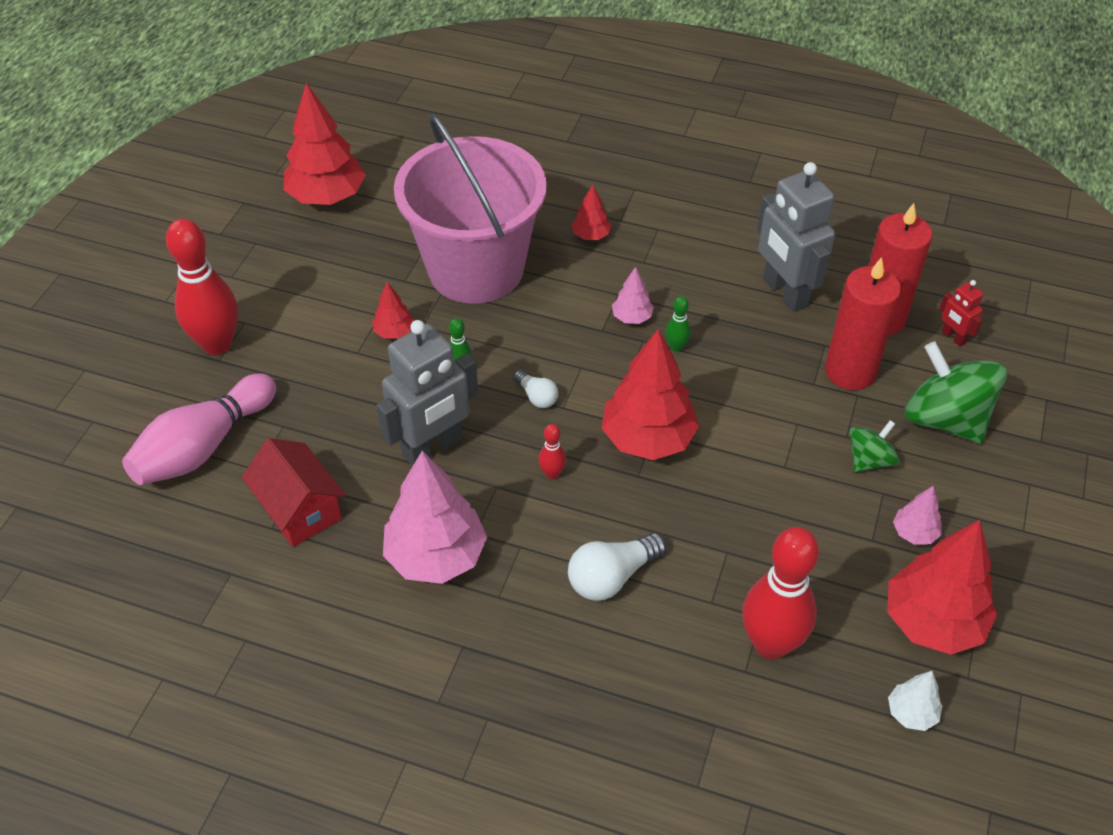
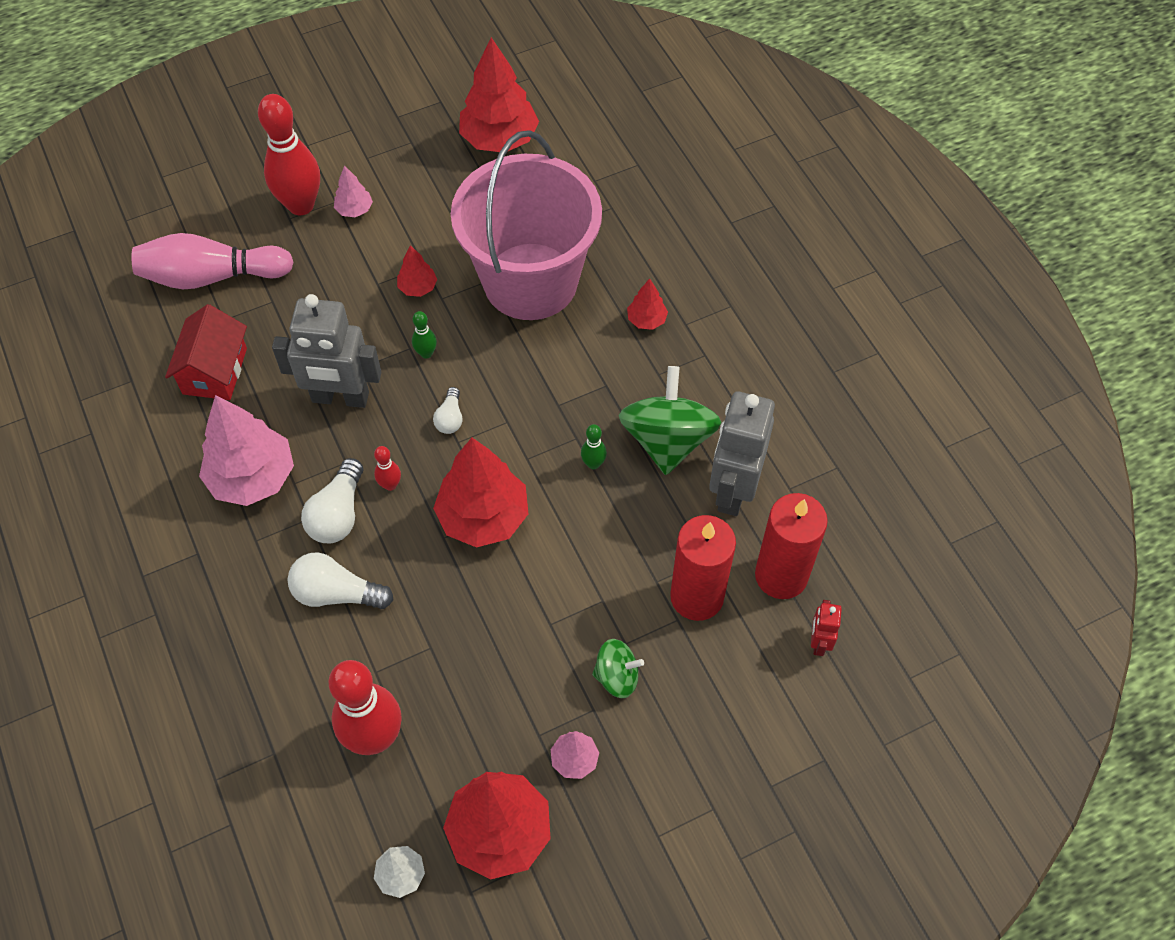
camera: 45 degrees right, 10 degrees up
pink tree [612,267,654,324] -> pink tree moved to [334,165,373,217]
green spinning top [905,342,1007,443] -> green spinning top moved to [618,366,722,475]
none -> white light bulb [301,458,363,543]

